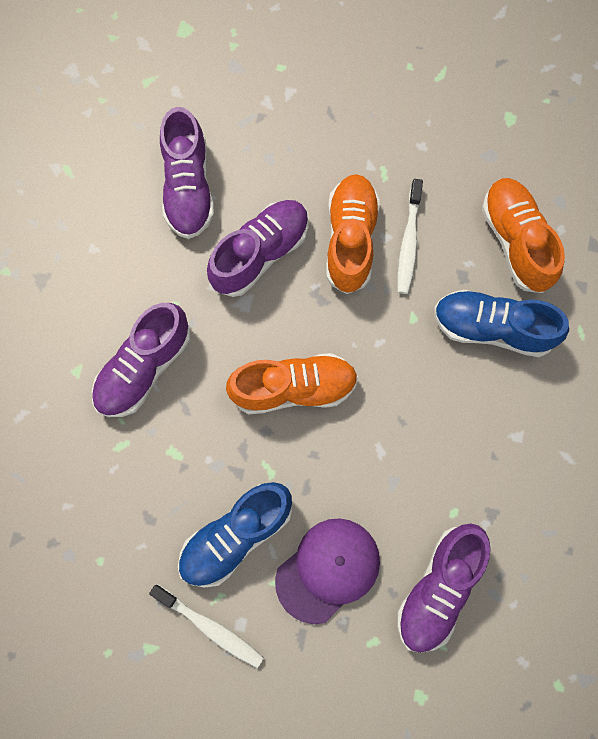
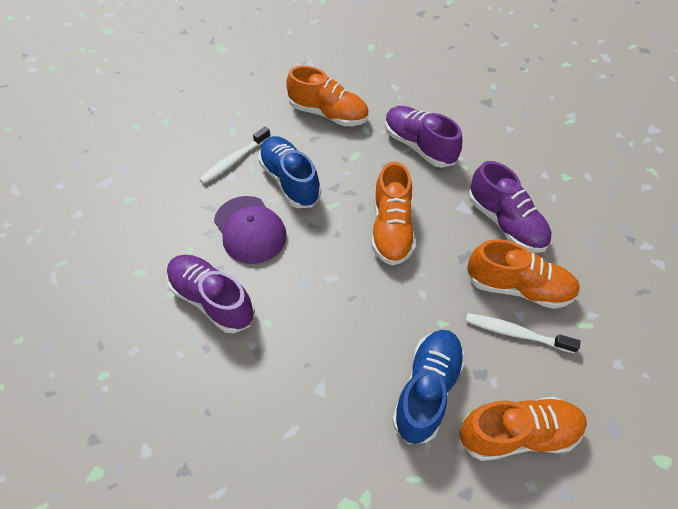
camera: 100 degrees right, 20 degrees down
purple shoe [160,107,214,239] -> none
none -> orange shoe [286,66,369,126]

